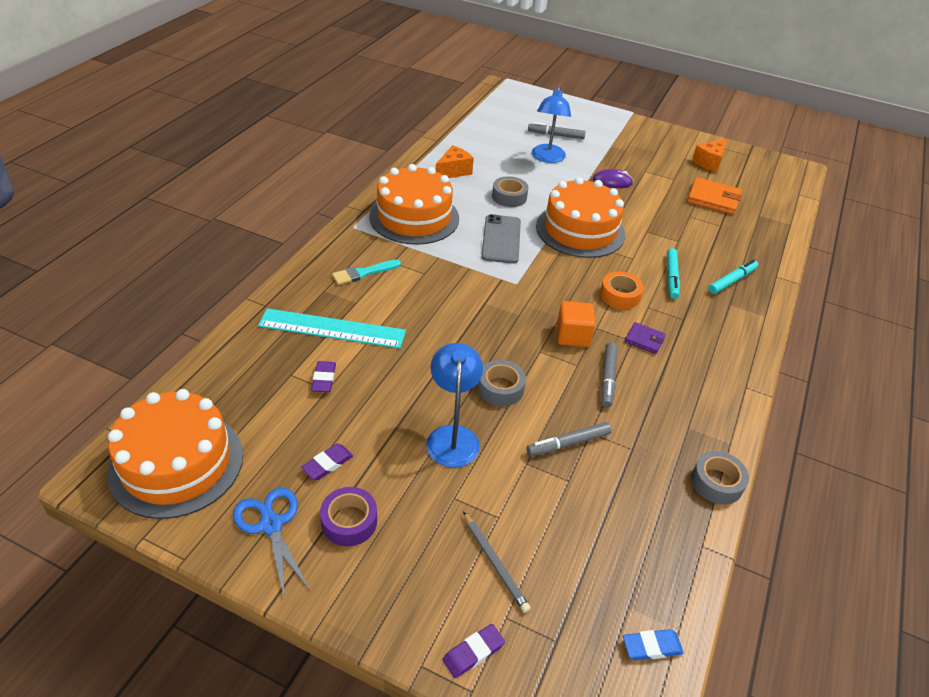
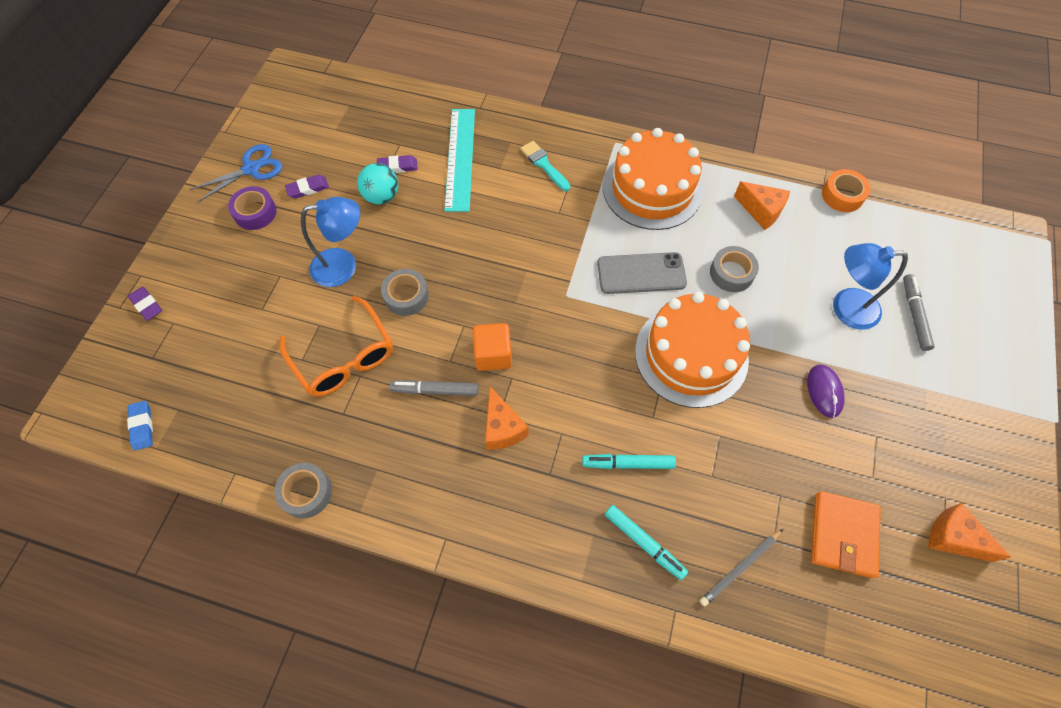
camera: 85 degrees right, 20 degrees up
orange cake [108,389,243,519] -> none
purple eraser [301,444,353,480] -> purple eraser turned 60 degrees counterclockwise [285,175,329,198]
grey pencil [463,511,531,613] -> grey pencil moved to [700,529,783,607]
grey marker [526,422,612,456] -> orange glasses [279,296,393,397]
orange tape [600,271,644,309] -> orange tape moved to [822,169,871,212]
purple wallet [625,322,666,354] -> orange cheese [485,387,529,450]
none -> turquoise ball [357,163,398,205]

